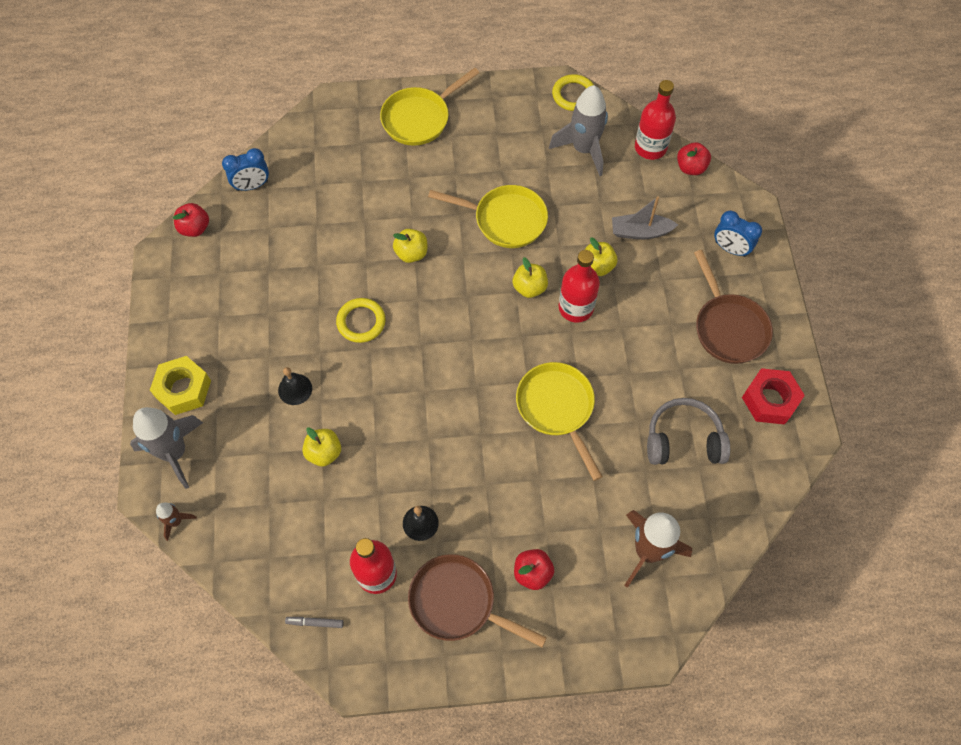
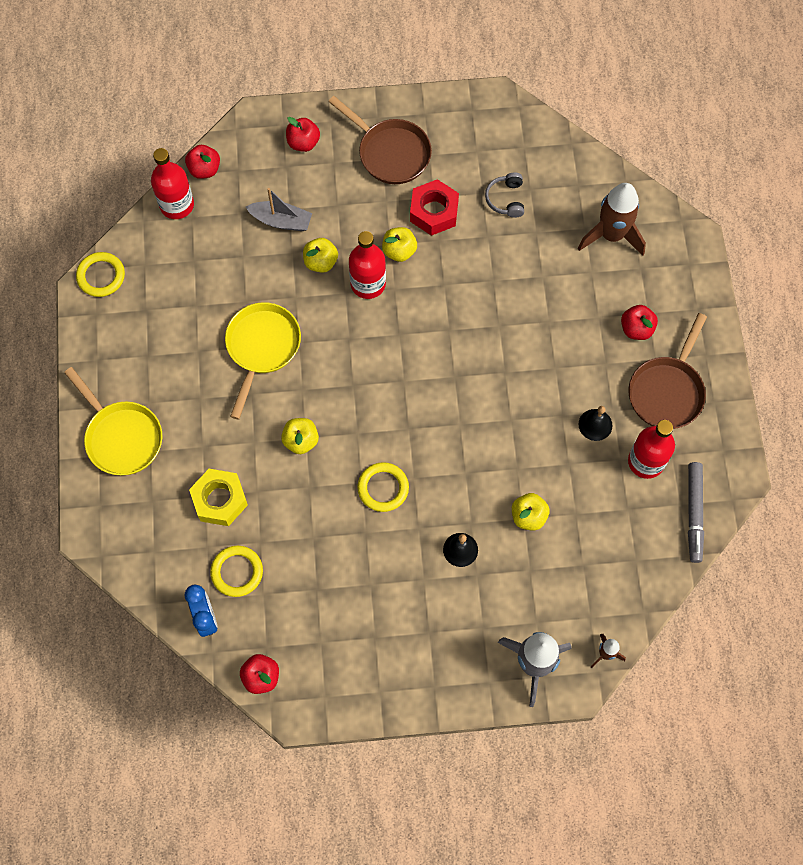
camera: 90 degrees left, 5 degrees up
yellow nut [150,356,211,415] -> yellow nut moved to [189,469,248,526]
grey marker [285,617,344,628] -> grey marker [688,462,704,563], size x1.91
yellow apple [513,257,548,298] -> yellow apple moved to [382,227,417,262]
yellow pan [516,362,603,481] -> none
grey rocket [549,85,608,176] -> none
grey boat [612,196,678,239] -> grey boat turned 75 degrees counterclockwise [246,188,312,231]
grey headphones [647,398,730,465] -> grey headphones [485,172,524,218], size x0.61
brown pan [694,250,773,364] -> brown pan turned 60 degrees clockwise [328,96,432,184]
blue clock [714,211,762,257] -> red apple [286,117,320,152]
red nut [742,368,805,425] -> red nut moved to [410,179,459,236]
none -> yellow ring [210,546,263,597]

